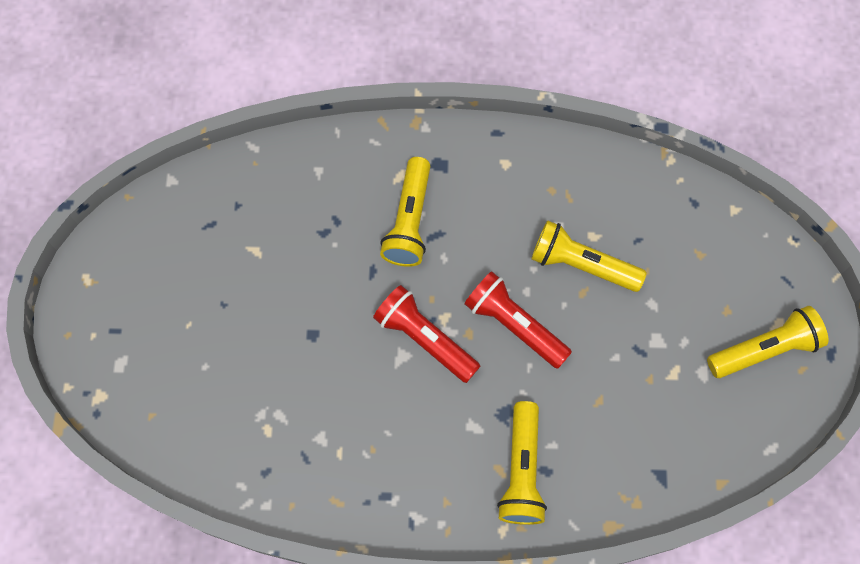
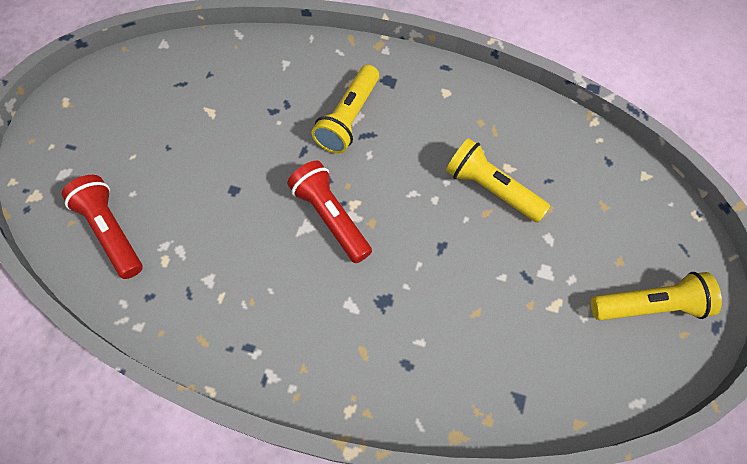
camera: 15 degrees right, 5 degrees down
red flashlight [464,271,572,369] -> red flashlight moved to [62,175,142,279]
yellow flashlight [497,401,547,525] -> none

